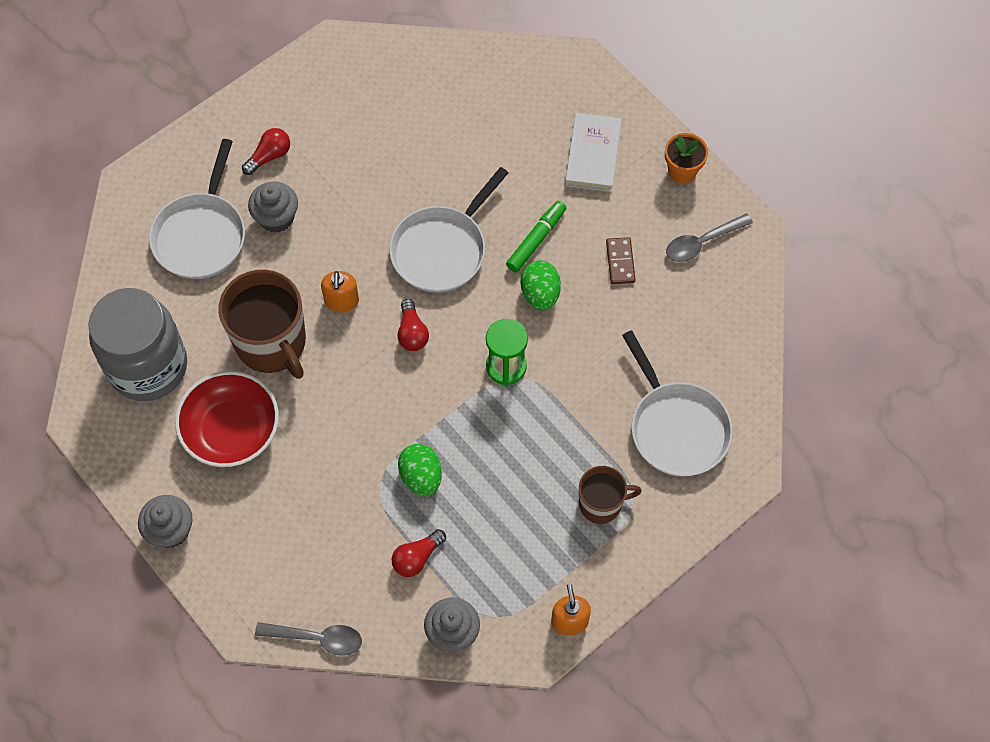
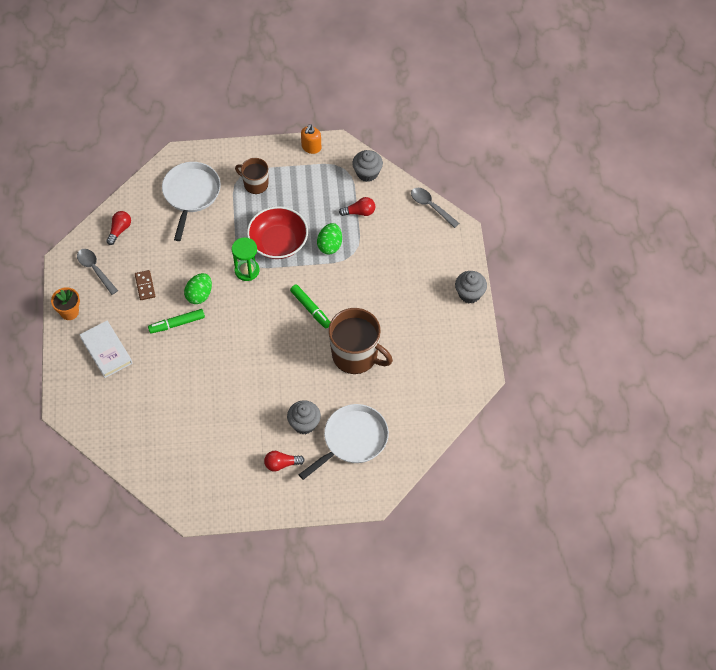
camera: 145 degrees left, 5 degrees down
grey jar [88,288,187,401] -> none
red bowl [175,371,279,467] -> red bowl moved to [247,206,308,259]
brown mug [218,269,306,379] -> brown mug turned 120 degrees clockwise [328,308,393,374]
orange soap dispenser [321,271,359,313] -> none
white pan [389,167,508,293] -> none
red light bulb [397,299,429,351] -> red light bulb moved to [106,211,131,245]
white book [565,113,622,192] -> white book turned 75 degrees counterclockwise [80,321,132,378]
brown domino [606,237,636,284] -> brown domino turned 45 degrees counterclockwise [135,270,155,300]
grey spoon [666,213,753,262] -> grey spoon turned 135 degrees counterclockwise [77,249,118,295]
none -> green marker [290,284,330,328]

